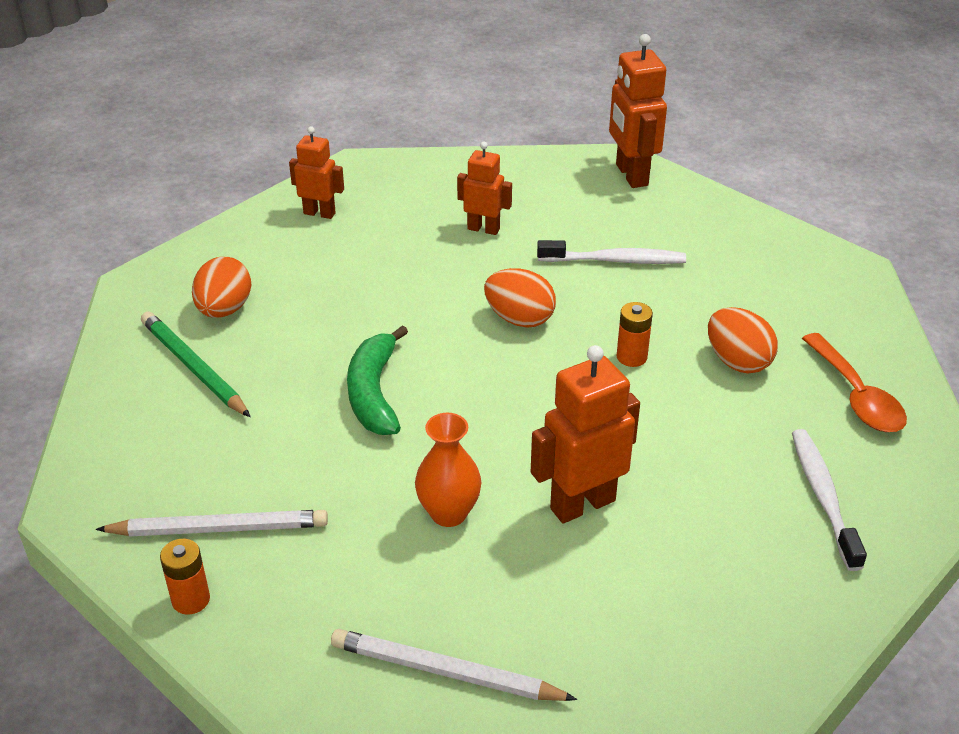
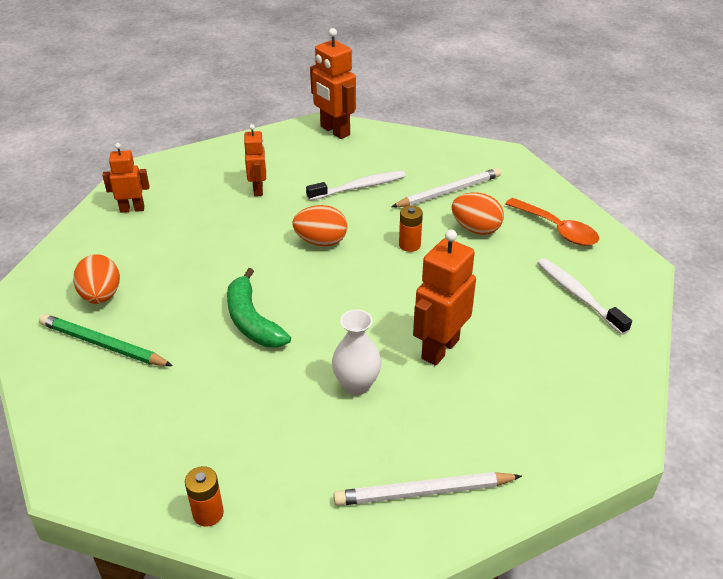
camera: 25 degrees left, 0 degrees up
white pencil [95,510,328,537] -> white pencil moved to [391,168,501,207]
orange vase [415,413,481,527] -> white vase [332,309,382,395]
orange robot [457,141,512,235] -> orange robot turned 90 degrees clockwise [244,124,266,196]

